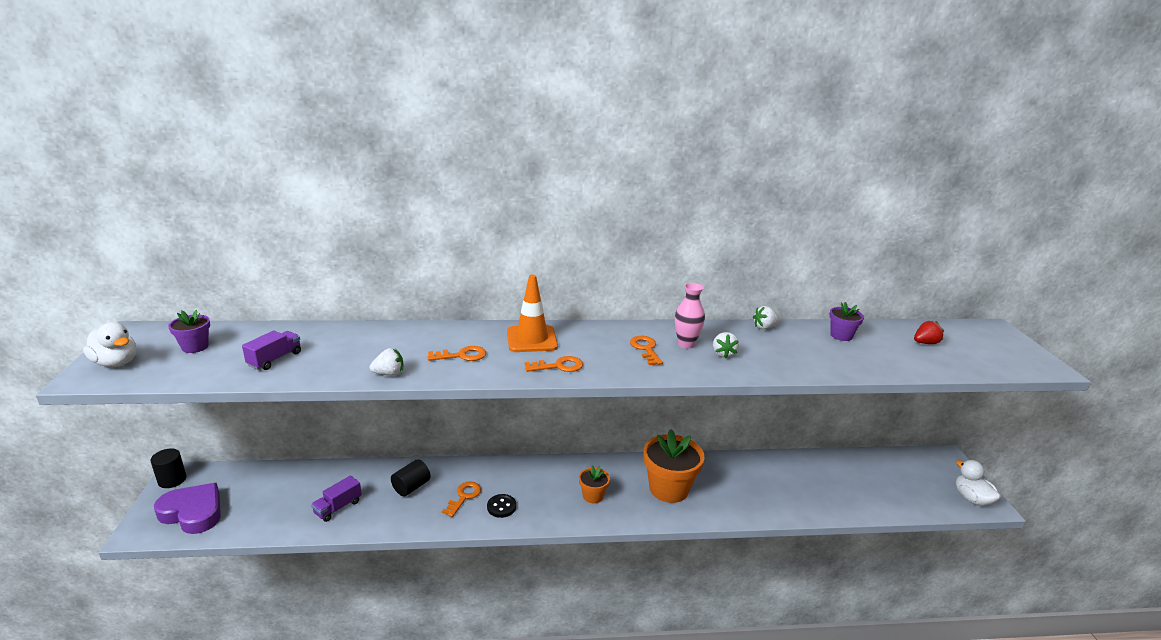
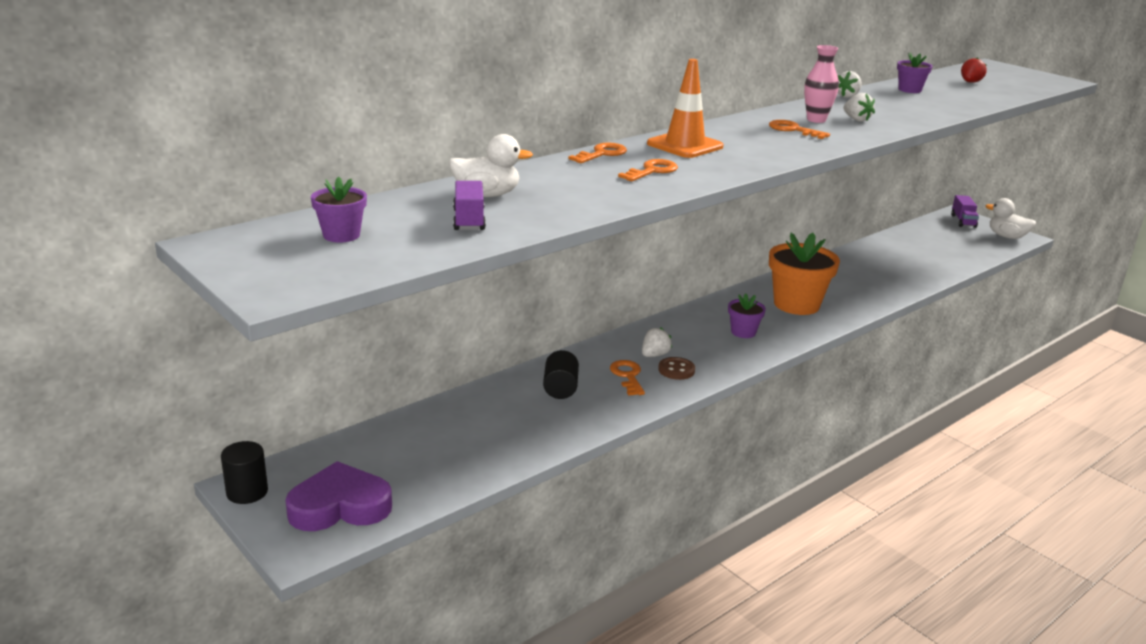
camera: 35 degrees left, 0 degrees up
white duck [83,322,136,367] -> white duck moved to [449,134,533,197]
purple truck [311,475,362,522] -> purple truck moved to [951,195,979,228]
white strawberry [370,348,403,376] -> white strawberry moved to [642,327,672,357]
black button [487,494,516,518] -> brown button [658,357,695,380]
orange key [525,356,583,372] -> orange key moved to [568,143,627,163]
orange flower pot [579,465,610,503] -> purple flower pot [728,293,766,338]

